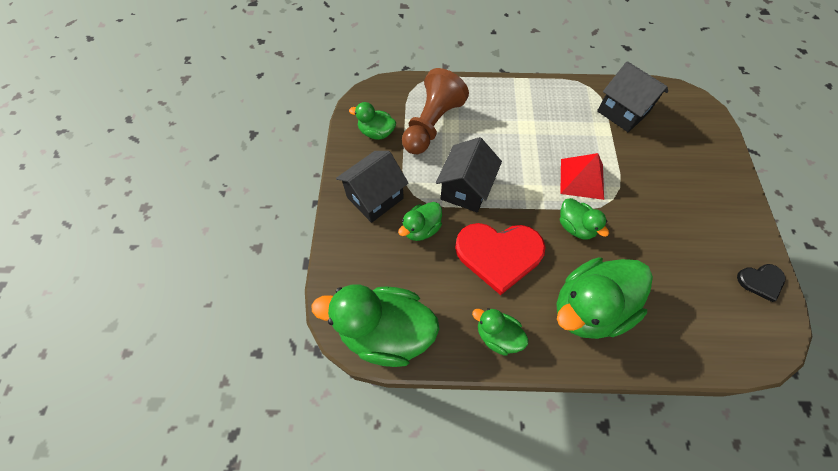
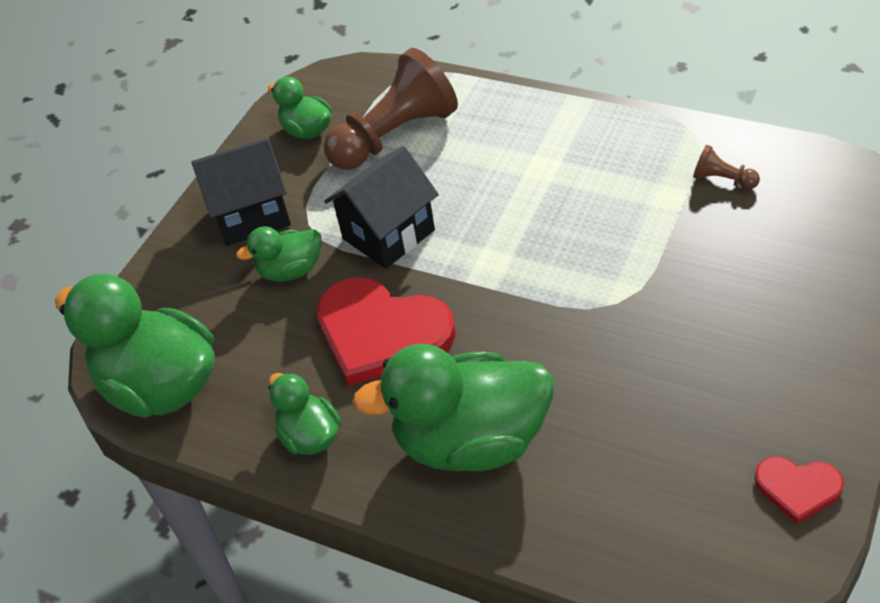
camera: 30 degrees right, 15 degrees down
red pyramid [560,153,604,200] -> none
green duck [560,198,609,239] -> none
black house [597,61,668,132] -> brown pawn [693,145,760,189]
black heart [737,264,786,302] -> red heart [755,457,844,524]

